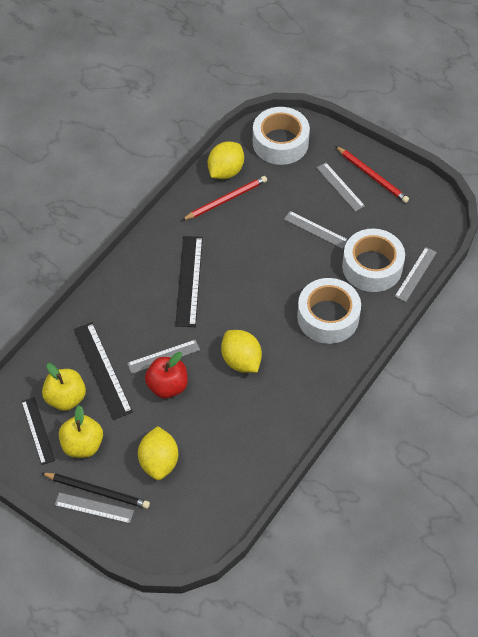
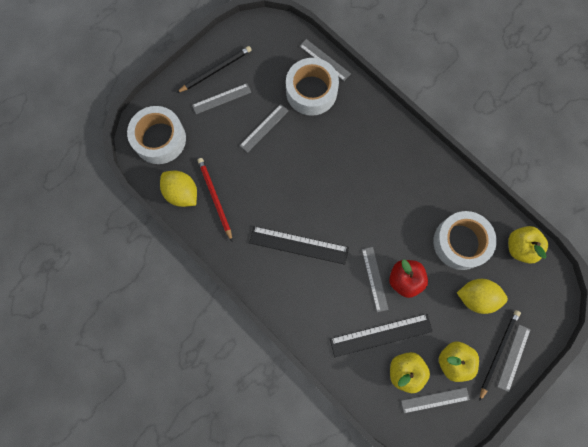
camera: 80 degrees left, 20 degrees up
black ruler [21,397,55,465] -> grey ruler [401,387,470,413]
yellow lemon [221,330,262,373] -> none
white tape [297,278,361,344] -> white tape moved to [433,211,497,270]
red pencil [335,146,409,203] -> black pencil [177,46,252,93]
none -> yellow apple [508,226,548,264]

